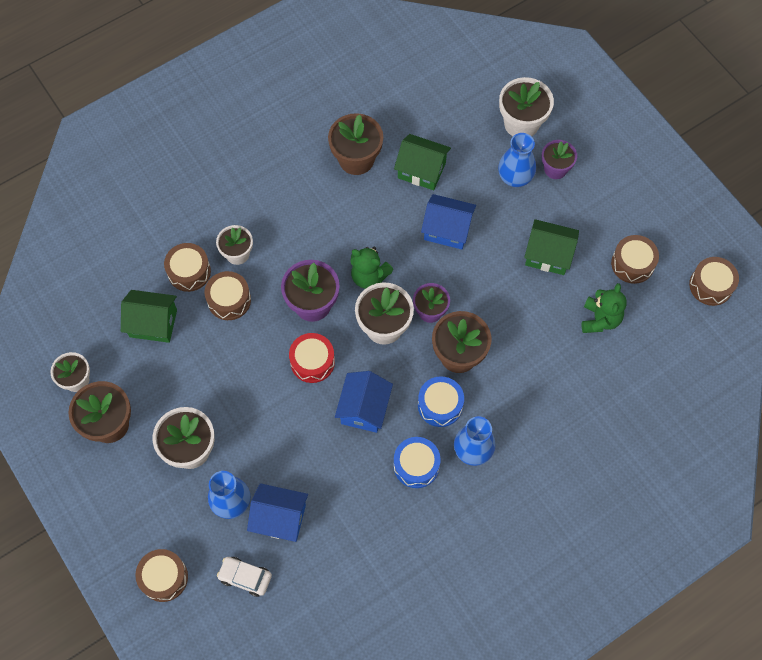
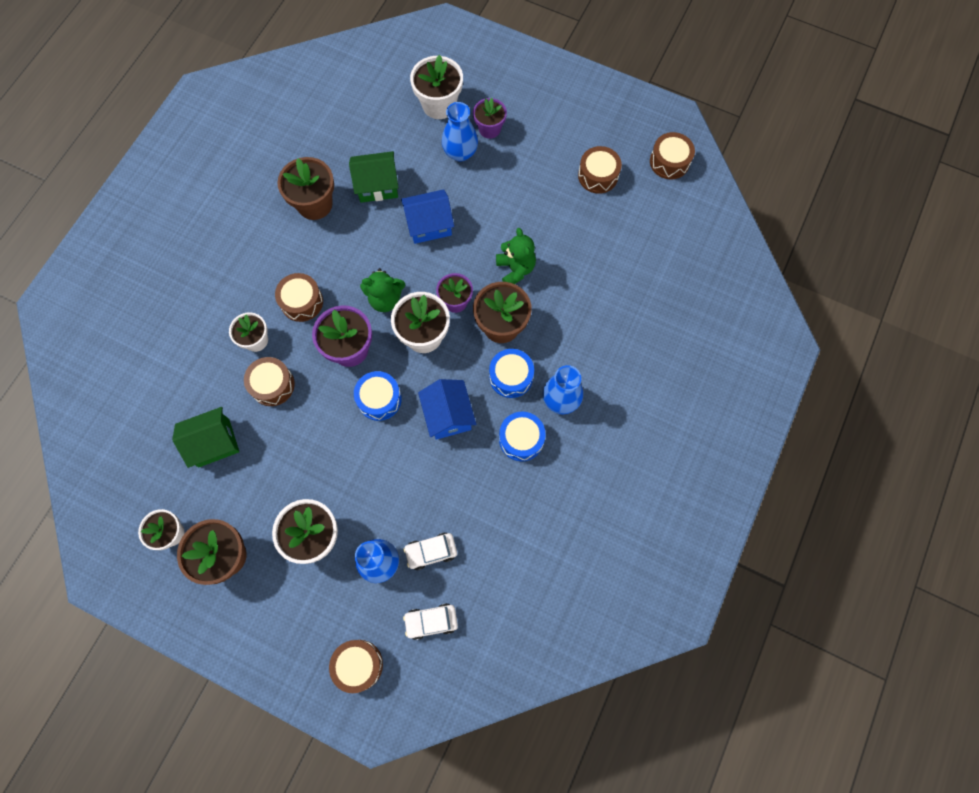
camera: 30 degrees left, 5 degrees up
brown drum [164,243,211,292] -> brown drum moved to [275,273,323,322]
blue house [247,483,308,542] -> white car [403,533,457,570]
red drum [289,333,335,383] -> blue drum [354,371,402,421]
green house [524,219,579,275] -> none
green teddy bear [582,283,627,333] -> green teddy bear moved to [496,228,536,284]

